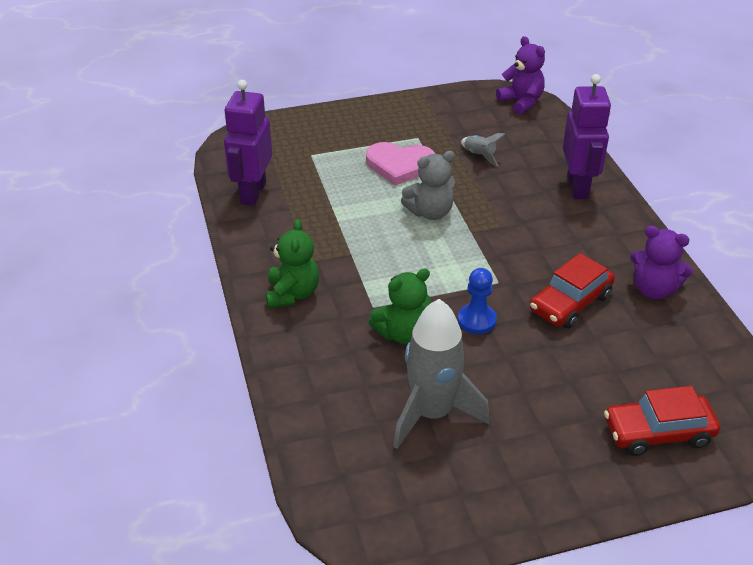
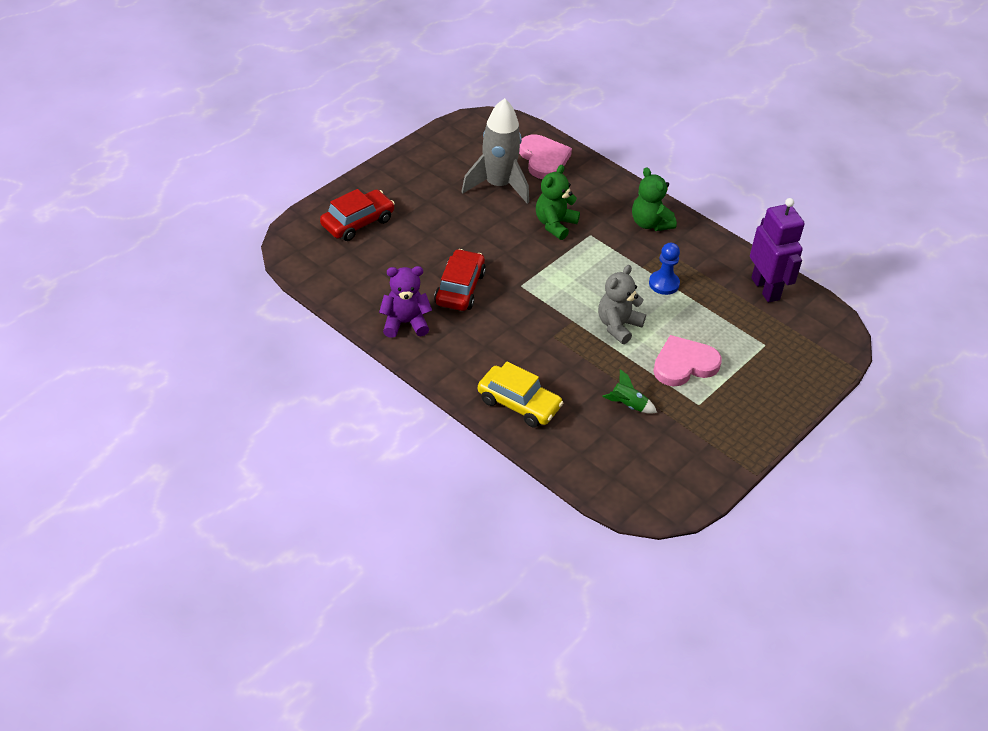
camera: 145 degrees right, 5 degrees up
blue pawn [458,268,497,334] -> blue pawn moved to [649,243,680,295]
grey rocket [461,133,506,166] -> green rocket [602,369,657,414]
purple teddy bear [496,36,545,115] -> none
purple robot [563,74,611,199] -> yellow car [478,361,563,427]
none -> pink heart [519,134,572,179]

